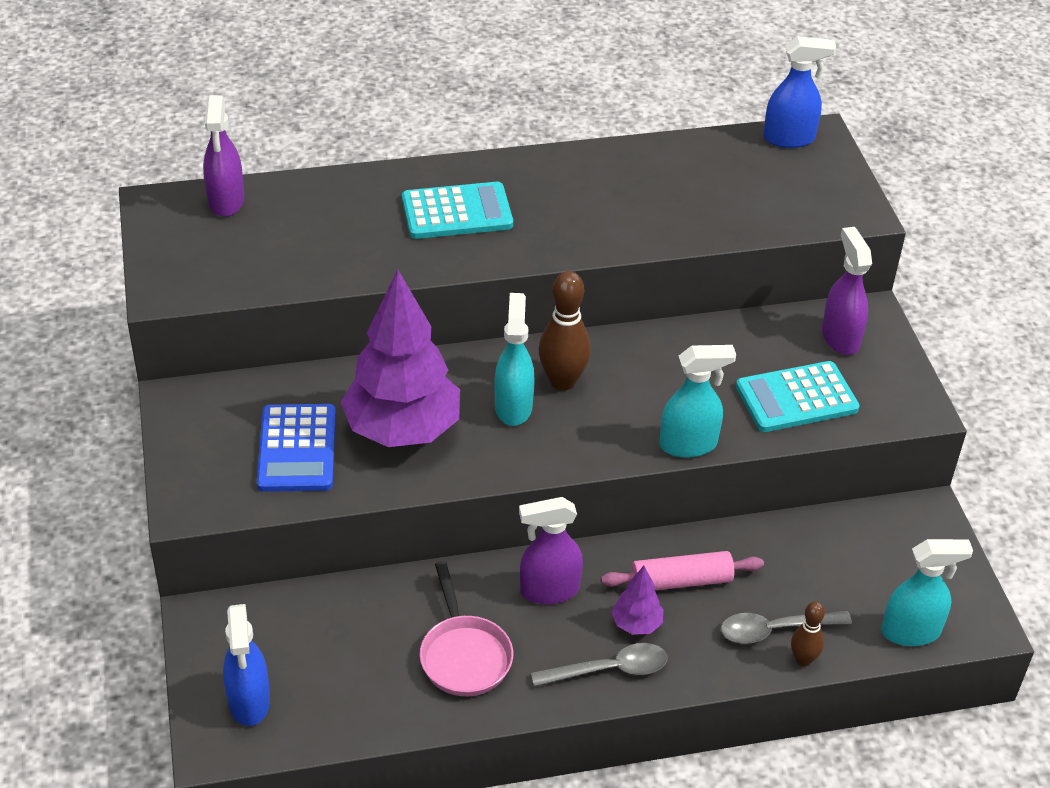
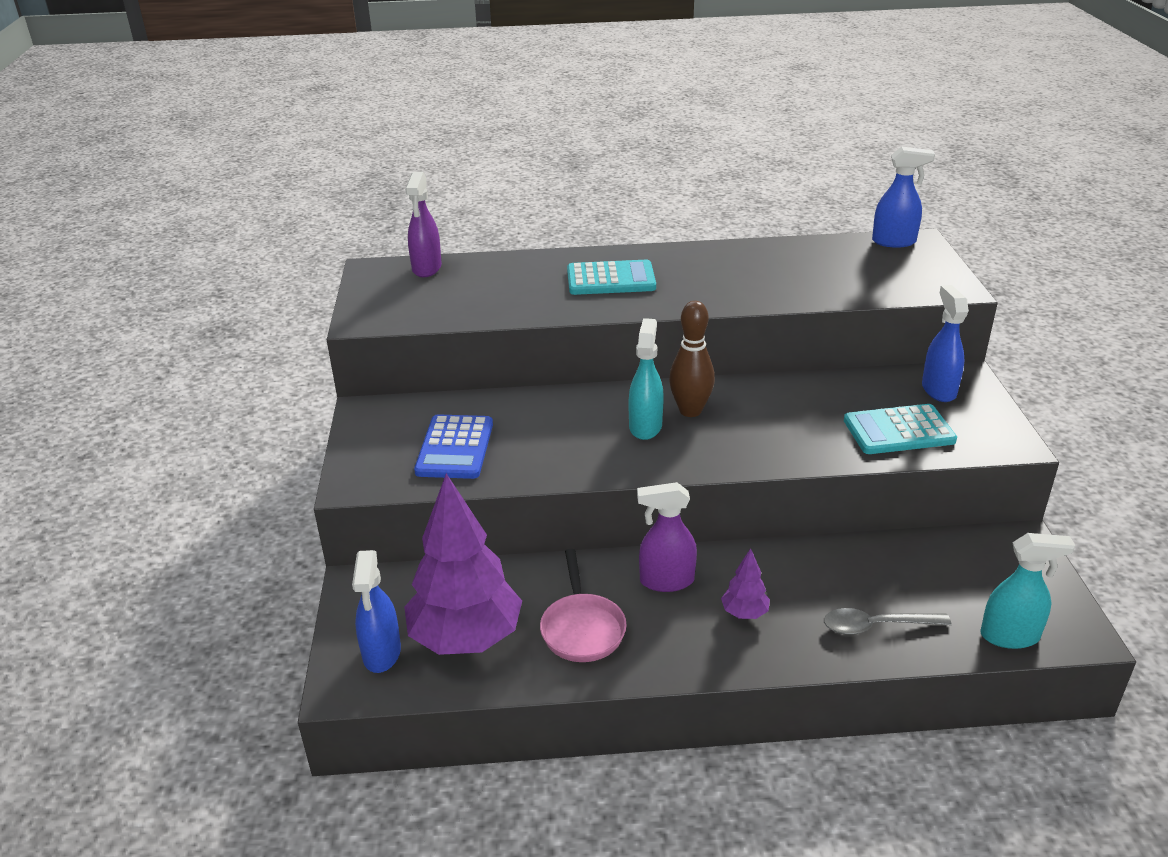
camera: 10 degrees right, 10 degrees down
purple tree [341,269,460,447] -> purple tree moved to [404,473,522,655]
grey spoon [531,643,668,687] -> none
pink rolling pin [601,551,764,590] -> none
turquoise spray bottle [660,345,736,458] -> none
brown bowling pin [791,601,825,666] -> none
purple spray bottle [822,227,872,355] -> blue spray bottle [922,285,969,402]

